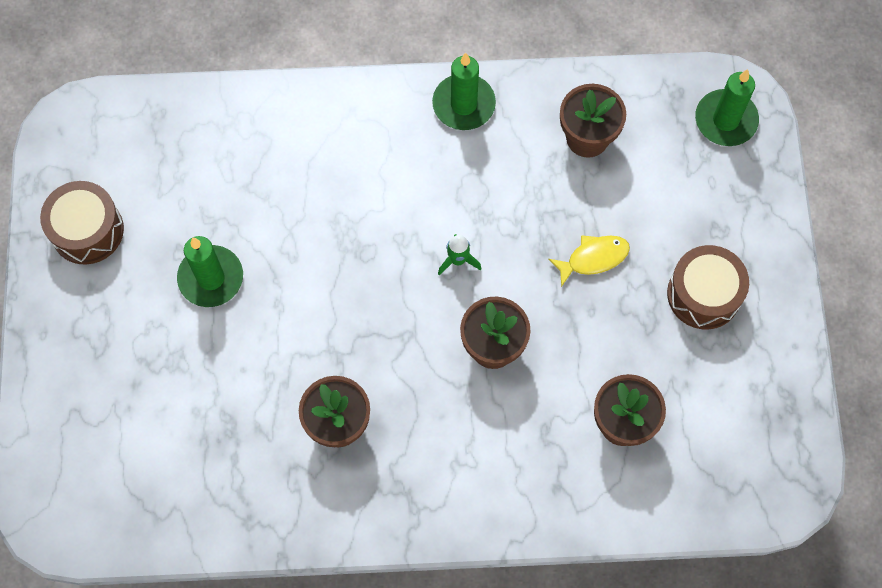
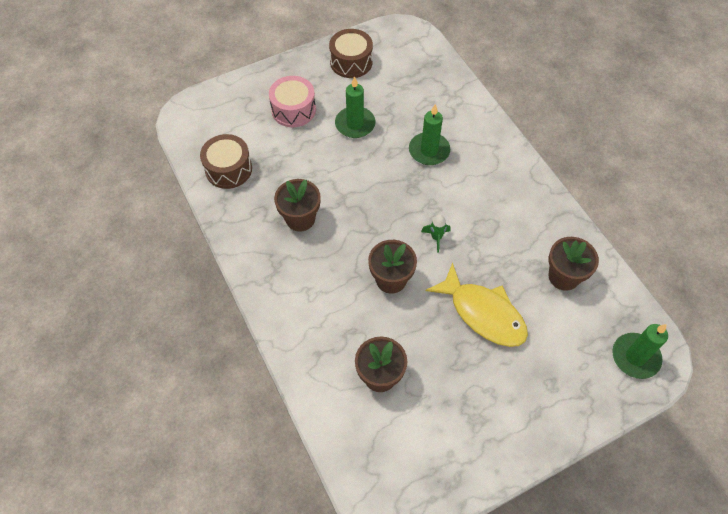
camera: 65 degrees right, 10 degrees down
green candle [432,53,496,130] -> green candle moved to [409,104,450,165]
yellow fish [548,235,630,287] -> yellow fish [426,262,528,347], size x1.84
brown drum [667,245,749,329] -> brown drum moved to [200,134,252,189]
none -> pink drum [269,76,316,127]

